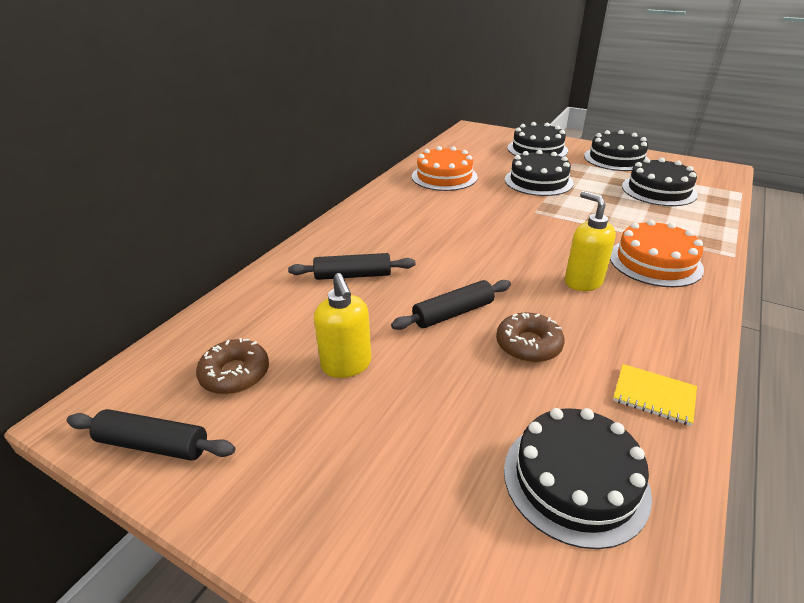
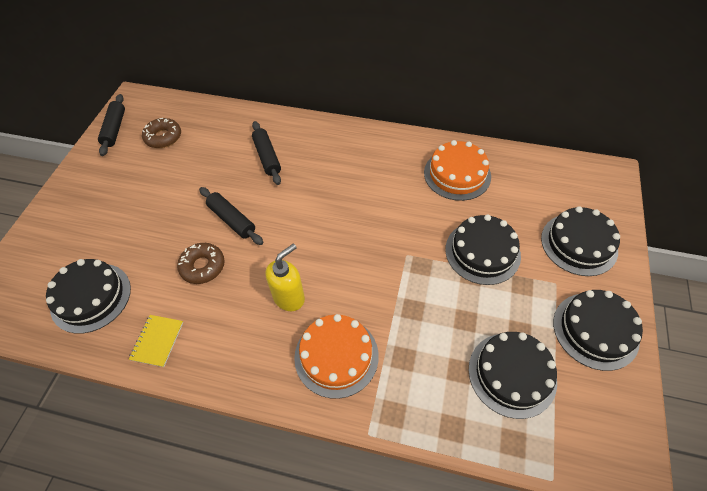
camera: 75 degrees right, 20 degrees up
yellow soap dispenser [314,273,371,378] -> none

